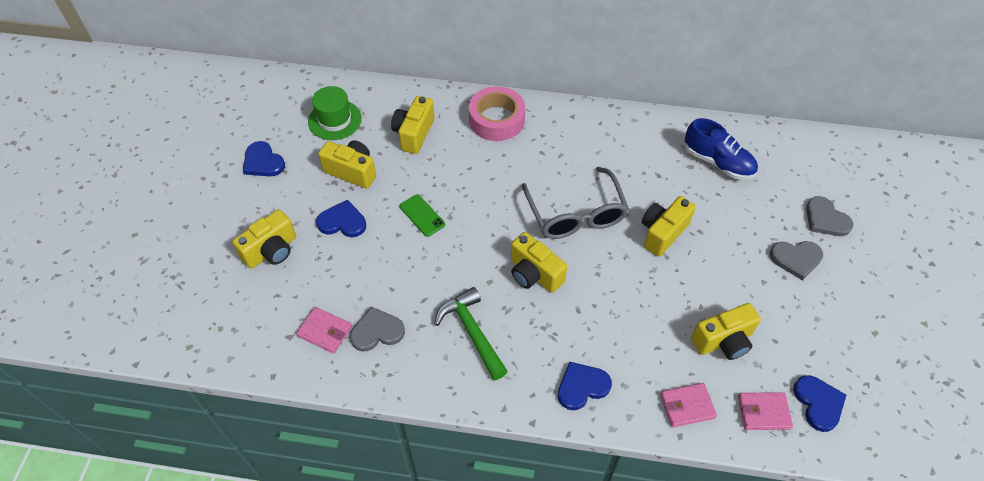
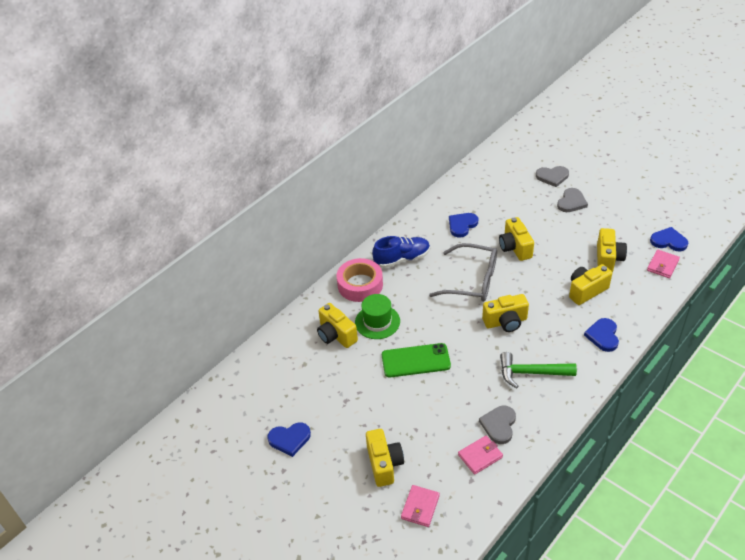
camera: 55 degrees left, 10 degrees down
green hat [308,86,362,140] -> green hat moved to [355,294,400,339]
blue heart [316,200,366,237] -> blue heart moved to [449,213,478,238]
yellow camera [318,140,376,189] -> yellow camera moved to [569,264,612,305]
green phone [400,194,445,237] -> green phone [382,343,451,378], size x1.66
pink wallet [660,383,717,428] -> pink wallet moved to [401,485,440,527]
blue shoe [685,118,758,180] -> blue shoe moved to [372,236,430,268]

